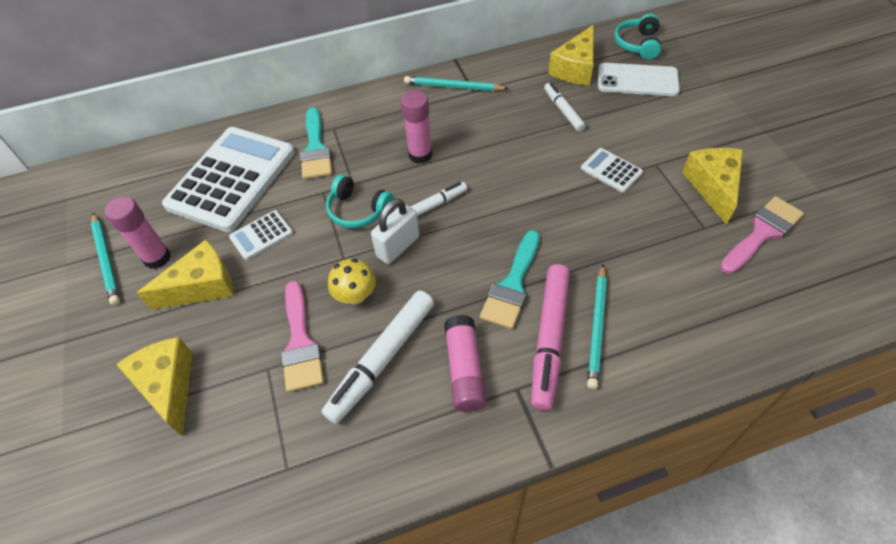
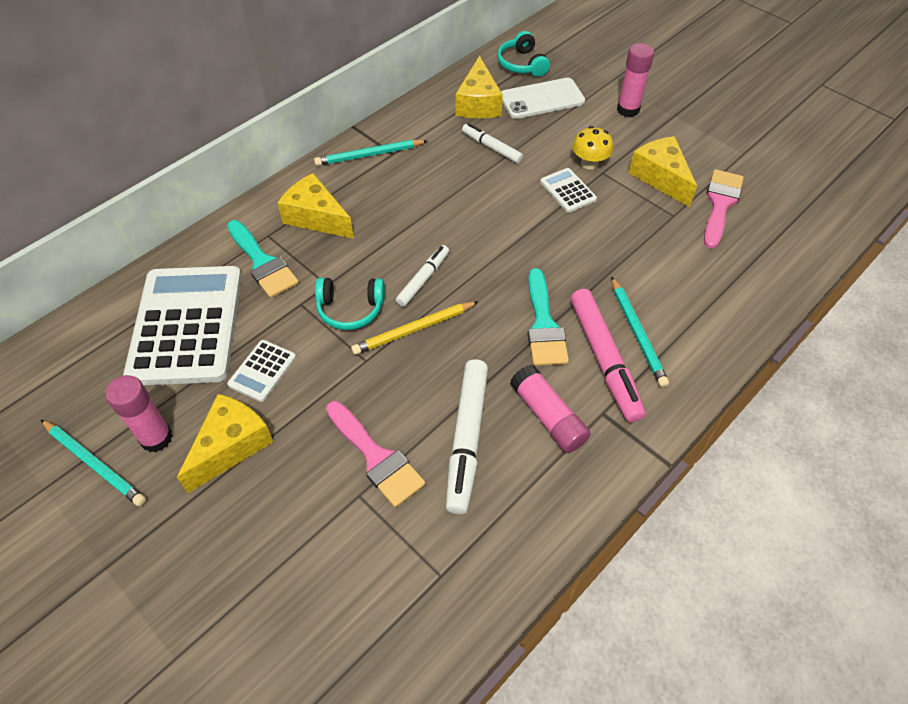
camera: 30 degrees left, 0 degrees up
yellow cheese [116,337,192,436] -> yellow cheese moved to [278,173,354,239]
yellow mushroom [328,259,376,305] -> yellow mushroom moved to [572,126,613,170]
white padlock [371,198,419,264] -> yellow pencil [351,301,479,355]
pink glue stick [401,91,432,164] -> pink glue stick moved to [617,43,654,117]
white calculator [581,148,643,193] -> white calculator turned 45 degrees clockwise [540,168,597,213]

